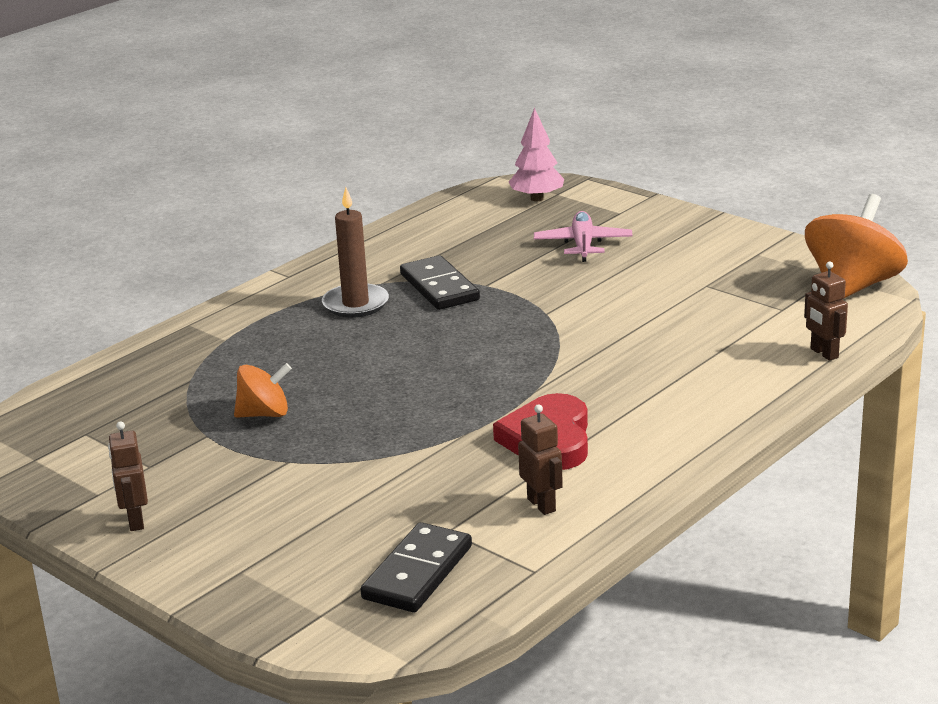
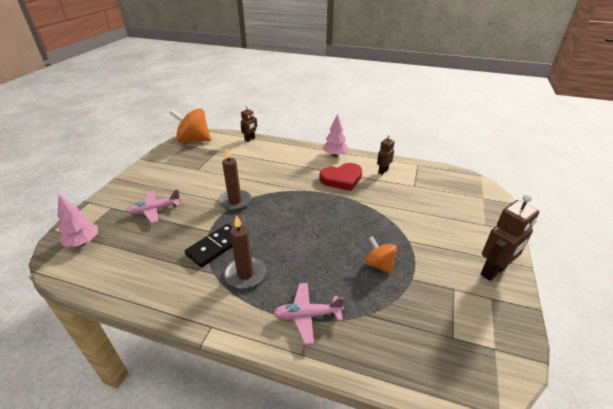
camera: 115 degrees left, 10 degrees up
brown robot [108,421,148,531] -> brown robot [481,194,539,281], size x1.68
black domino [361,522,472,612] -> none
none -> brown candle [218,148,251,211]
none -> pink plane [273,283,344,345]
none -> pink tree [323,114,348,157]

